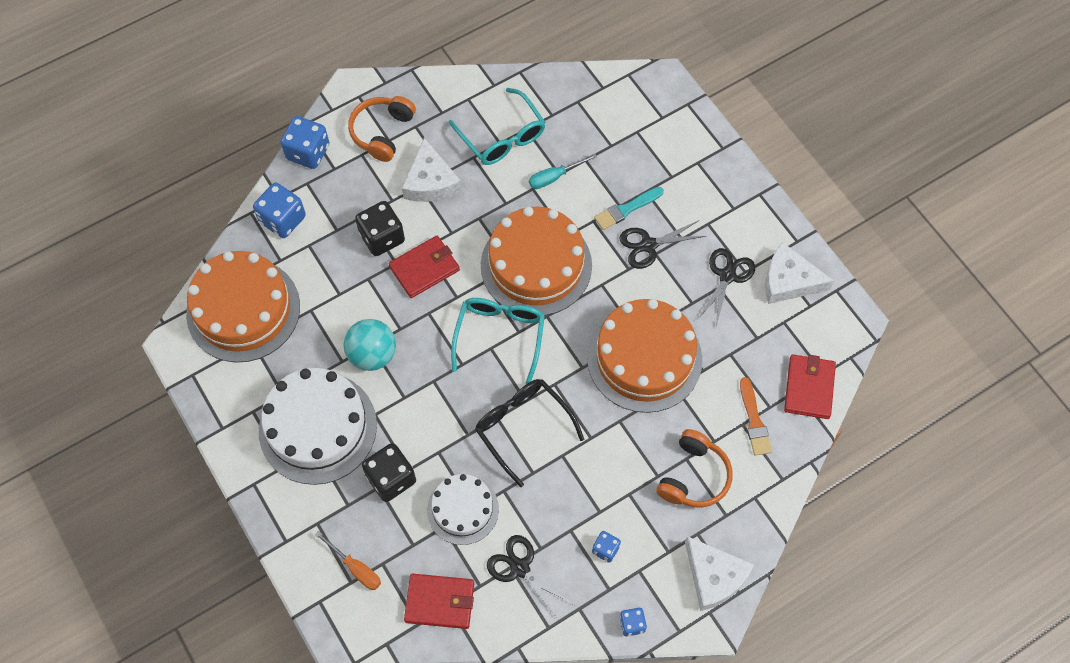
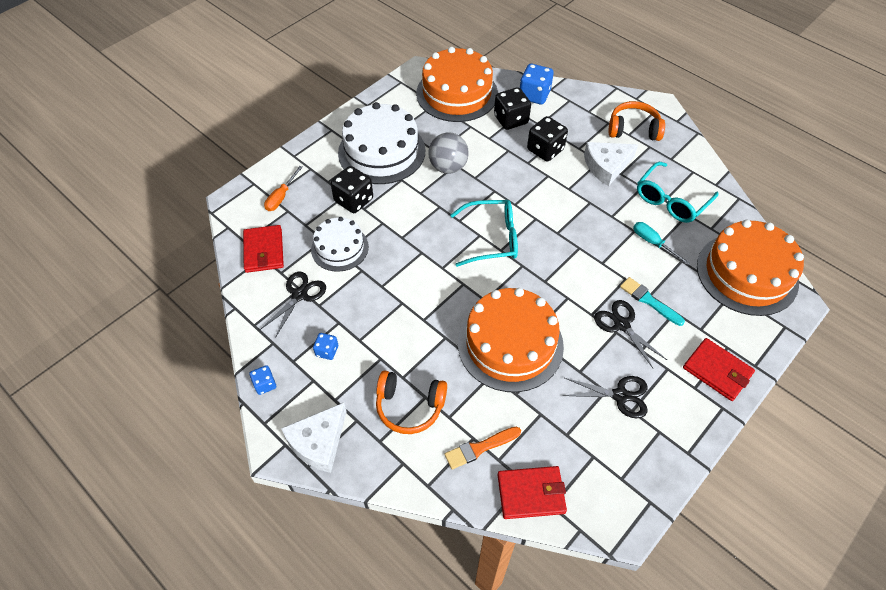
camera: 75 degrees right, 10 degrees down
blue dice [280,116,329,169] -> none
turquoise ball [344,319,396,371] -> grey ball [428,133,469,174]
red wallet [388,236,460,298] -> red wallet moved to [683,338,755,401]
black glasses [475,379,584,487] -> none
orange cake [481,206,592,316] -> orange cake moved to [697,220,804,316]
white cheese [765,242,834,304] -> none
none -> black dice [494,87,531,130]

